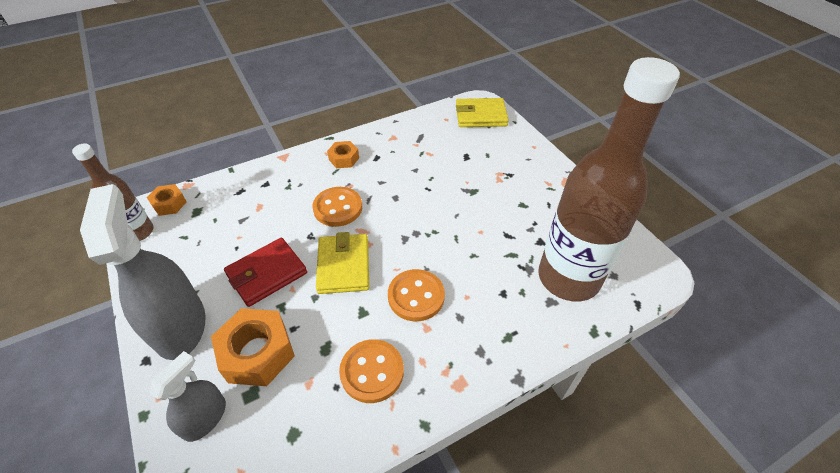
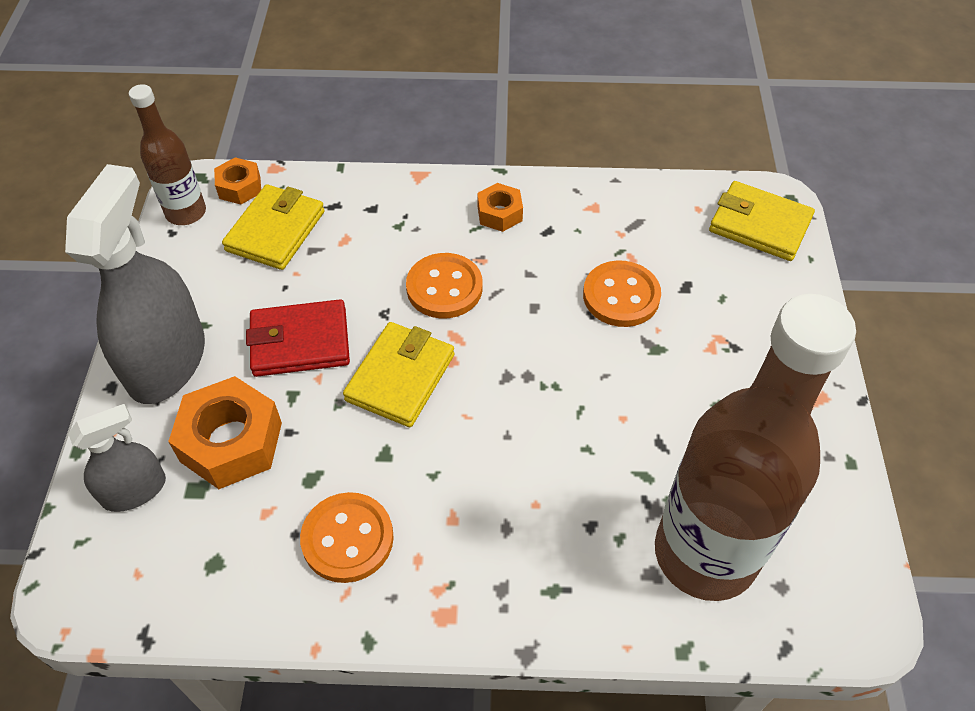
camera: 30 degrees right, 5 degrees up
orange button [388,269,445,321] -> orange button moved to [583,260,661,327]
none -> yellow wallet [222,184,325,270]

